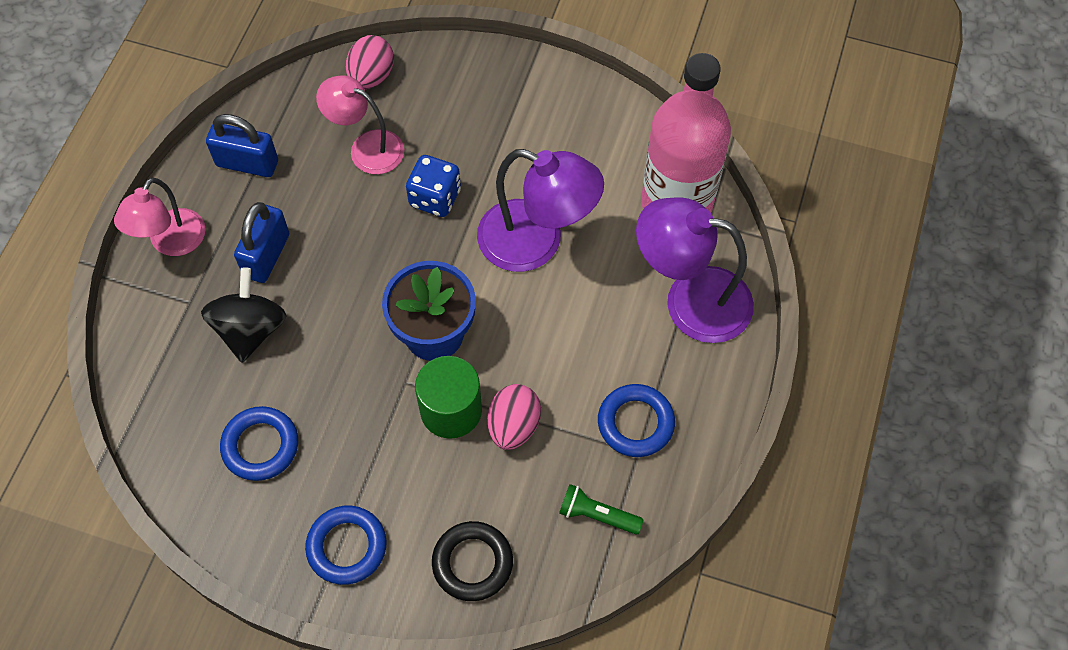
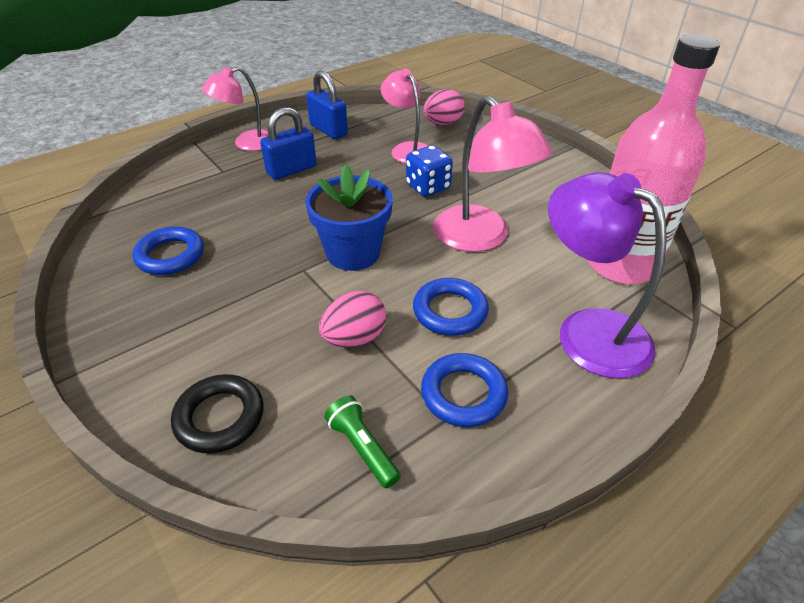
camera: 35 degrees right, 20 degrees down
black spinning top [201,268,286,363] -> none
blue ring [305,506,387,585] -> blue ring moved to [413,278,489,336]
green cylinder [415,356,482,439] -> none
purple lamp [477,149,604,272] -> pink lamp [433,96,552,252]

